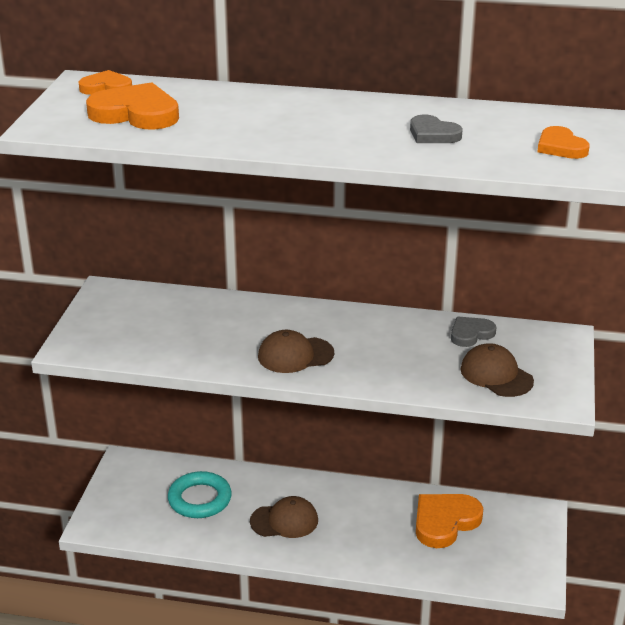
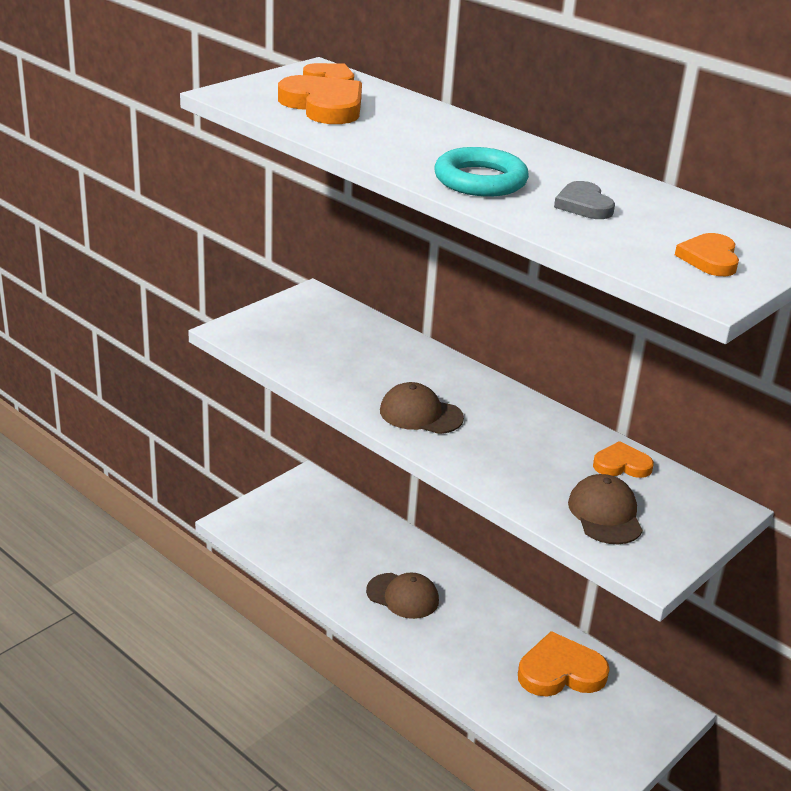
camera: 30 degrees right, 0 degrees up
turquoise ring [168,471,232,518] -> turquoise ring moved to [434,147,529,196]
grey heart [451,317,496,347] -> orange heart [593,441,654,478]

